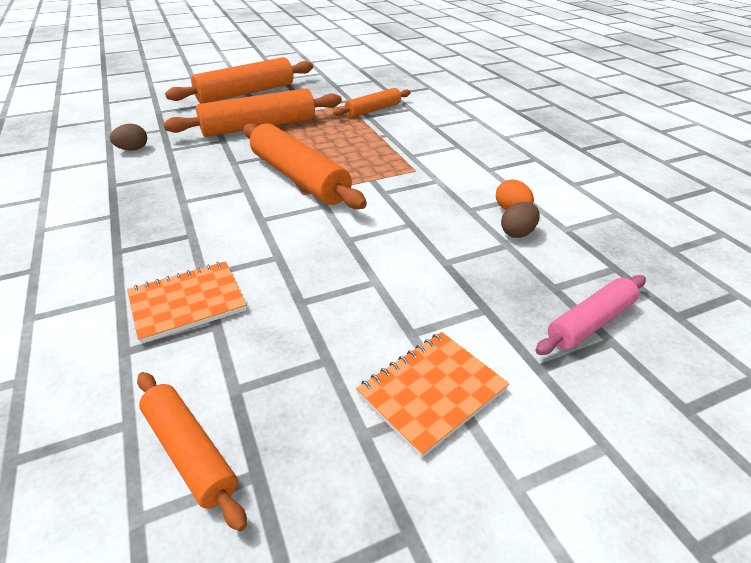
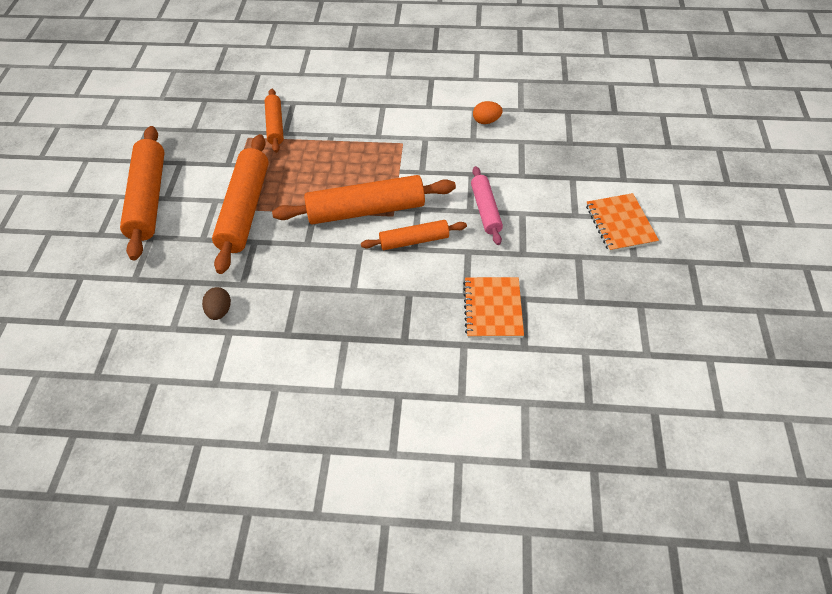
camera: 60 degrees left, 15 degrees up
orange rolling pin [137,372,247,531] -> orange rolling pin moved to [361,220,467,250]
brown egg [501,202,540,238] -> none
pink rolling pin [535,275,646,355] -> pink rolling pin moved to [471,166,503,245]

